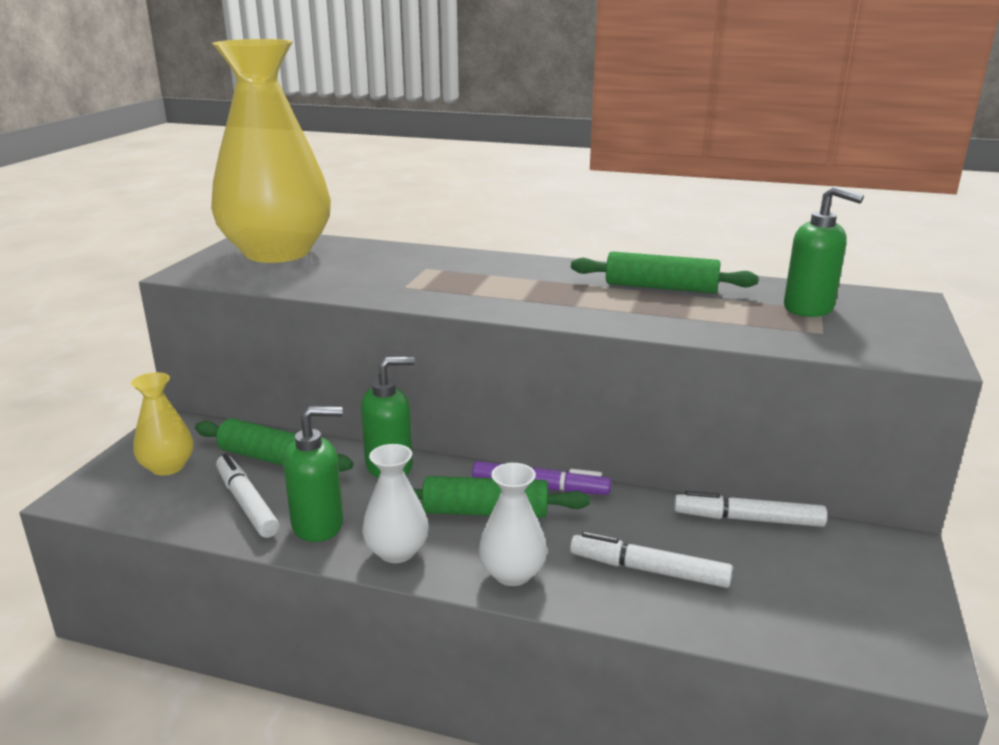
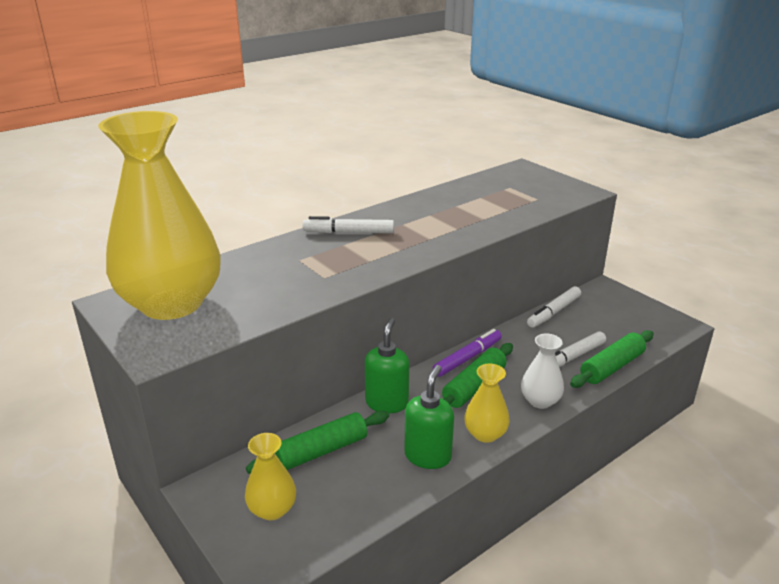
camera: 55 degrees left, 5 degrees up
white marker [216,454,279,538] -> white marker moved to [303,216,394,233]
white vase [362,444,429,563] -> yellow vase [464,364,510,443]
green rolling pin [571,251,759,293] -> green rolling pin moved to [570,330,654,388]
green soap dispenser [784,186,864,317] -> none

